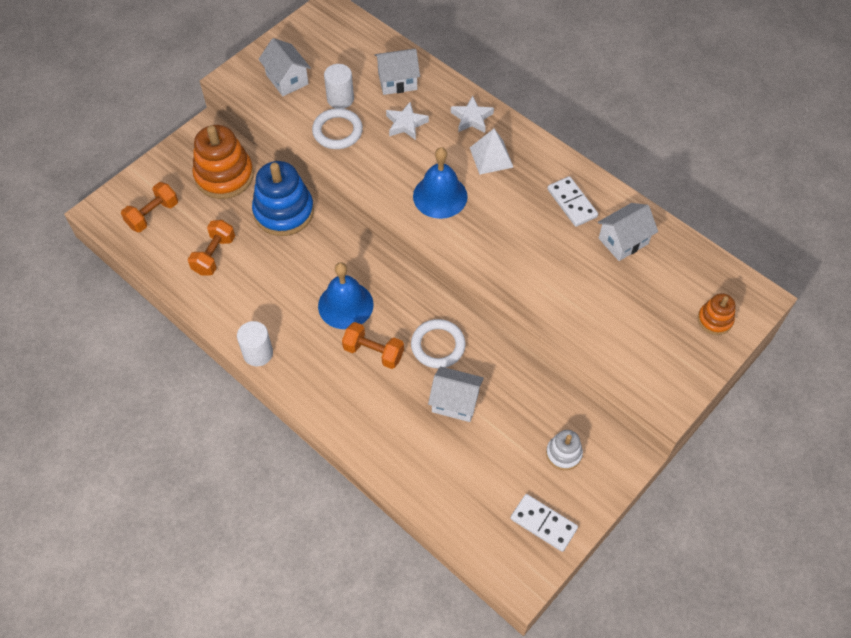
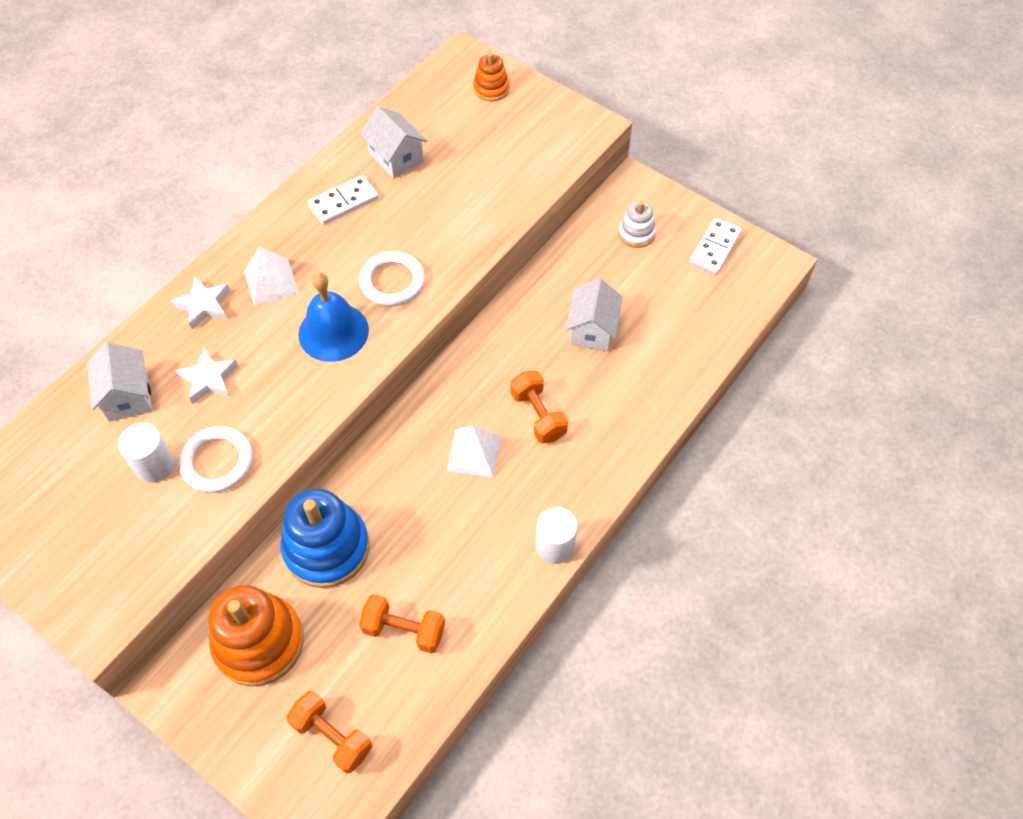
camera: 95 degrees left, 0 degrees up
white house [258,38,311,96] -> none
blue bell [318,262,374,329] -> white pyramid [447,425,501,478]
orange dumbbell [342,322,404,369] -> orange dumbbell turned 45 degrees counterclockwise [510,371,568,444]
white ring [411,319,466,368] -> white ring moved to [359,251,425,306]

